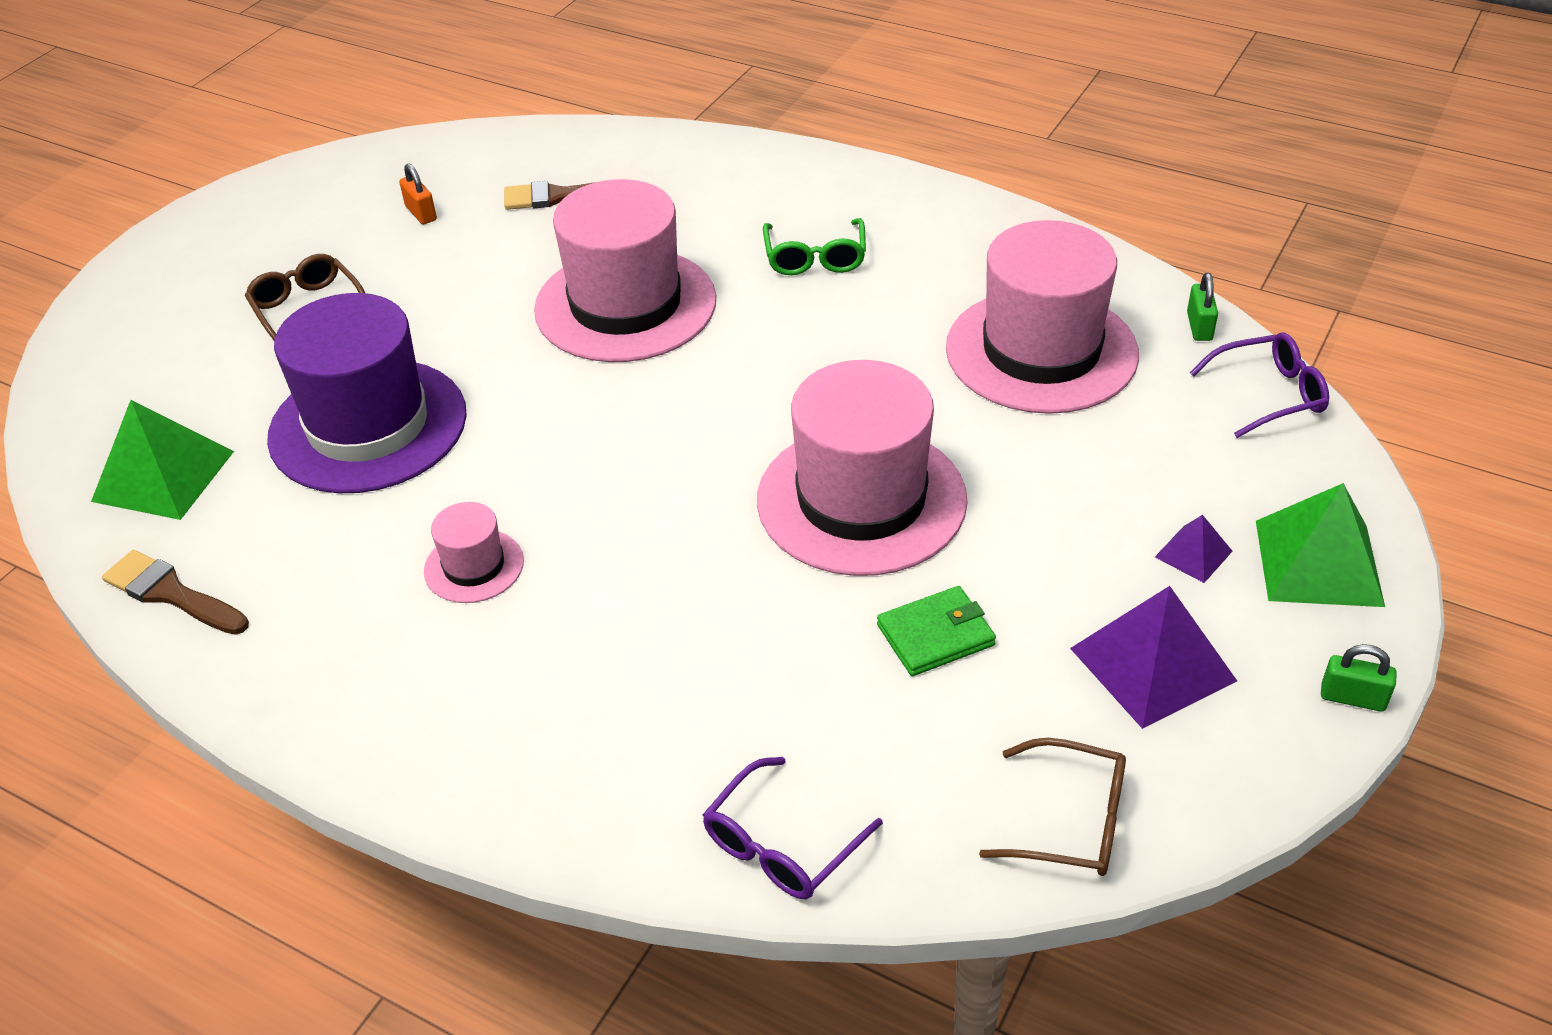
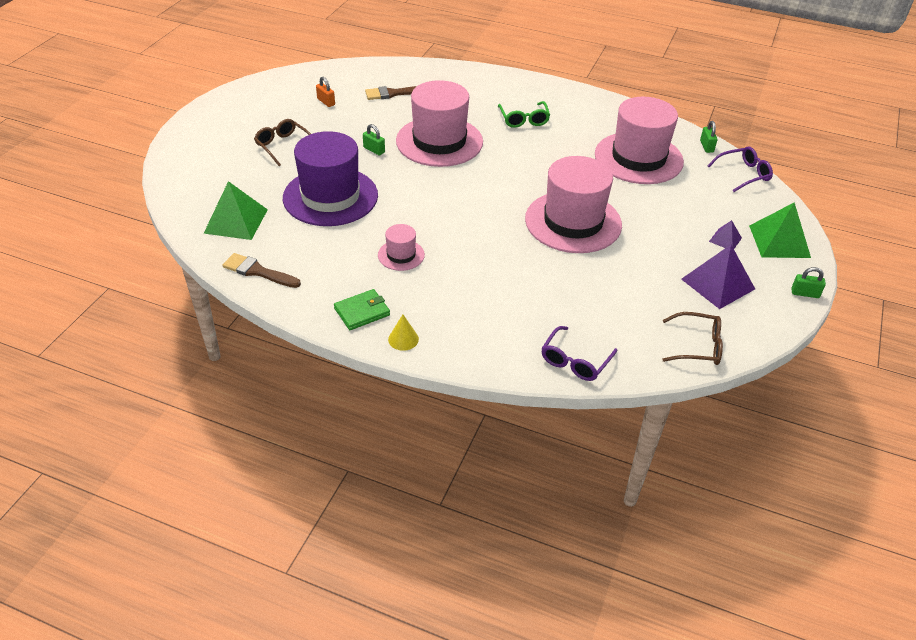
camera: 10 degrees left, 0 degrees up
green wallet [877,586,996,676] -> green wallet moved to [334,289,390,330]
none -> green padlock [363,124,385,155]
none -> yellow cone [388,314,419,351]

